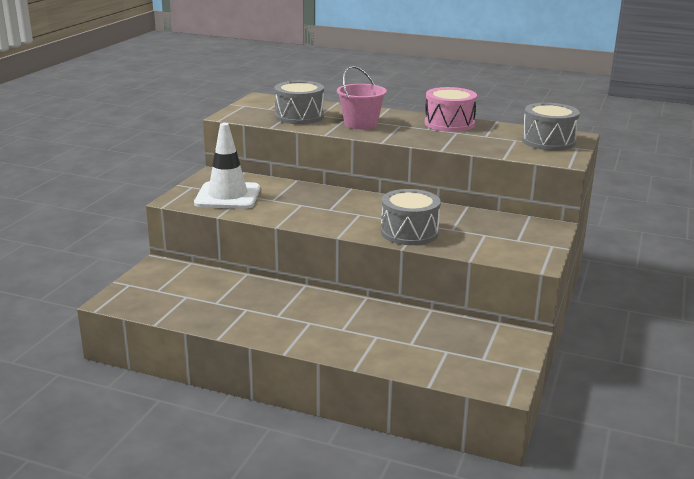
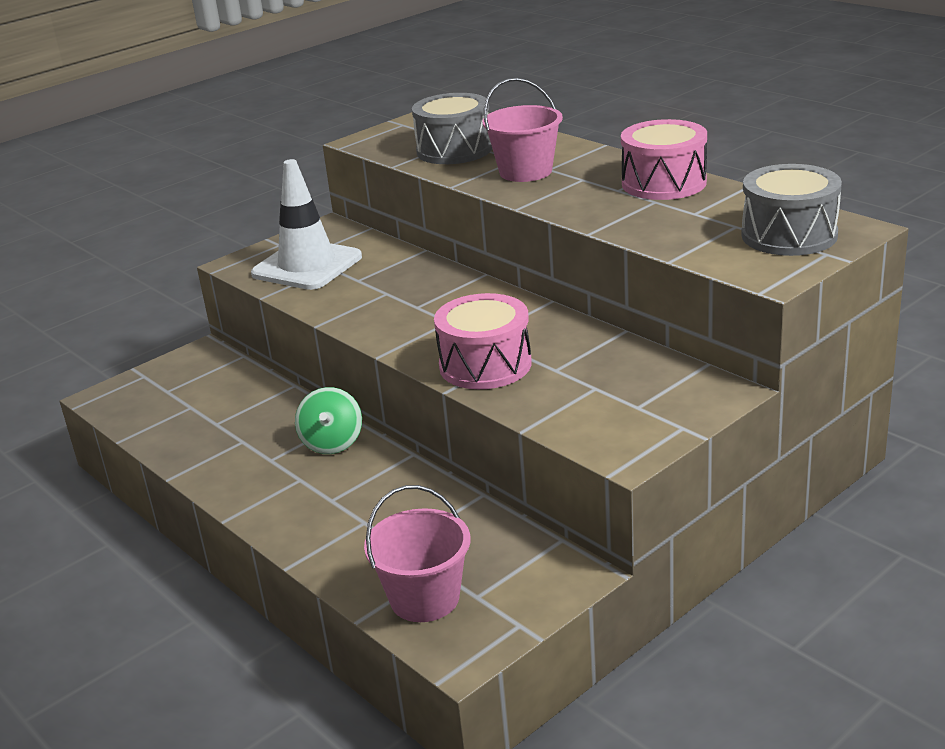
camera: 30 degrees right, 5 degrees up
grey drum [381,189,441,245] -> pink drum [434,293,532,389]
none -> green spinning top [295,387,362,454]
none -> pink bucket [364,485,470,622]

